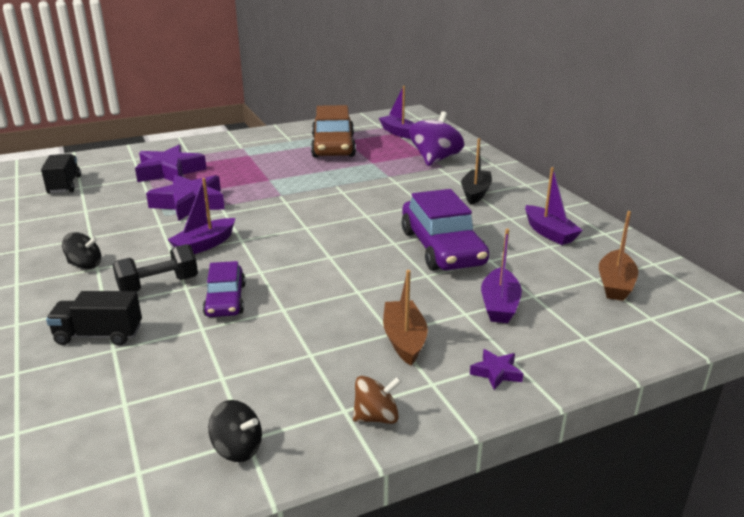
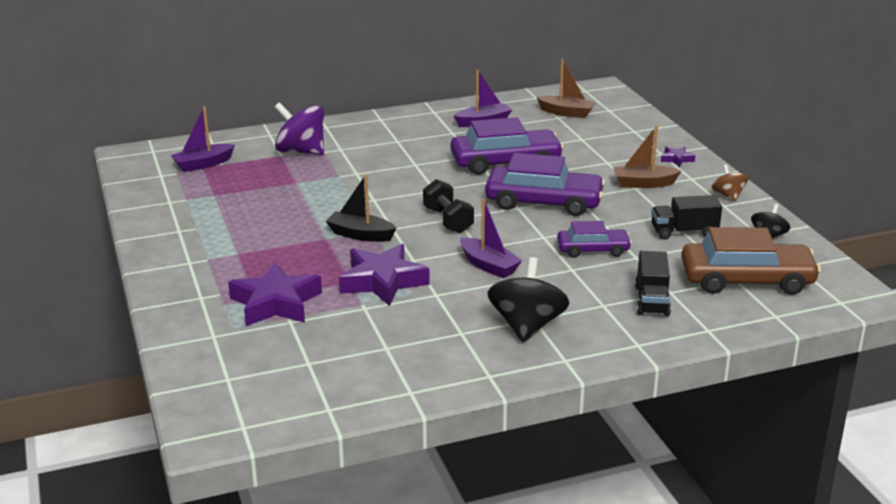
camera: 85 degrees left, 0 degrees up
black truck [41,154,81,194] -> black truck moved to [651,195,722,240]
black spinning top [62,232,101,269] -> black spinning top [488,257,570,342], size x1.83
black dumbbell [113,244,198,292] -> black dumbbell moved to [423,179,474,233]
brown car [311,105,356,158] -> brown car moved to [681,227,821,295]
black boat [461,138,492,205] -> black boat moved to [326,174,397,242]
purple boat [481,229,522,323] -> none
none -> purple car [485,153,605,216]

